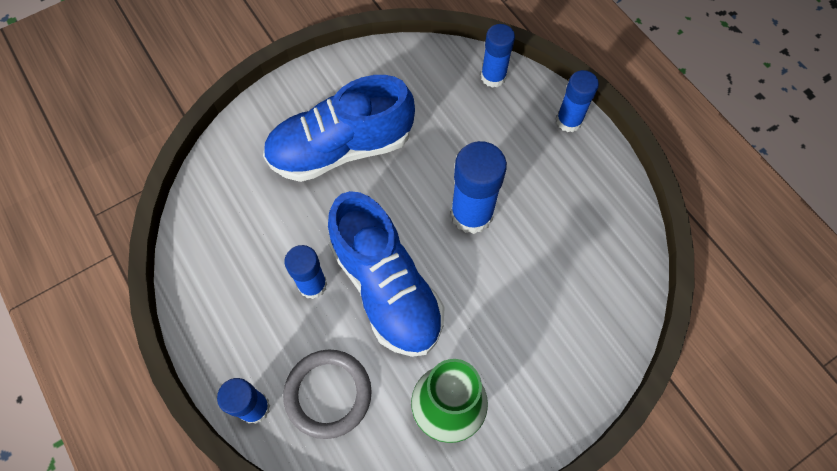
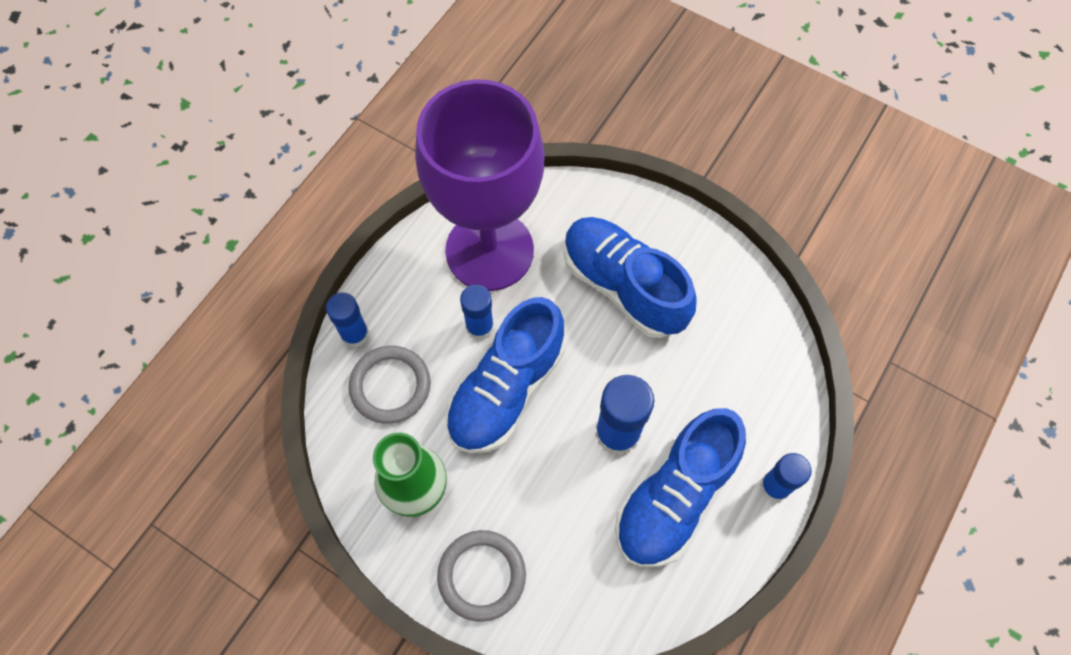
camera: 65 degrees right, 0 degrees up
blue glue stick [481,24,515,88] -> none
none -> purple goblet [415,79,544,291]
none -> grey ring [437,530,526,622]
none -> blue shoe [615,408,746,567]

